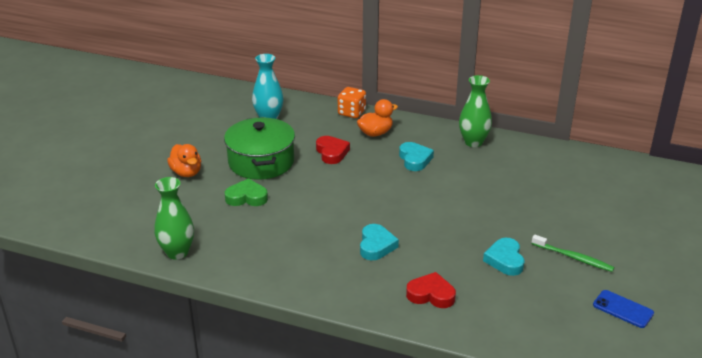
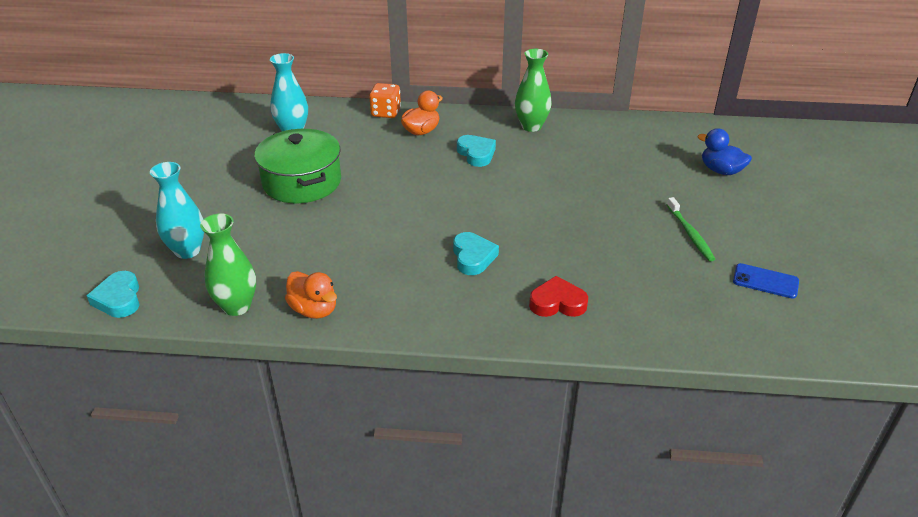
camera: 15 degrees left, 5 degrees up
orange duck [167,144,201,177] -> orange duck moved to [285,271,337,319]
green heart [225,178,268,206] -> none
red heart [316,136,350,164] -> none
turquoise heart [483,238,524,276] -> turquoise heart moved to [87,271,140,318]
green toothbrush [531,235,615,272] -> green toothbrush turned 60 degrees clockwise [667,197,715,261]
none -> turquoise vase [150,162,204,259]
none -> blue duck [698,128,752,175]

